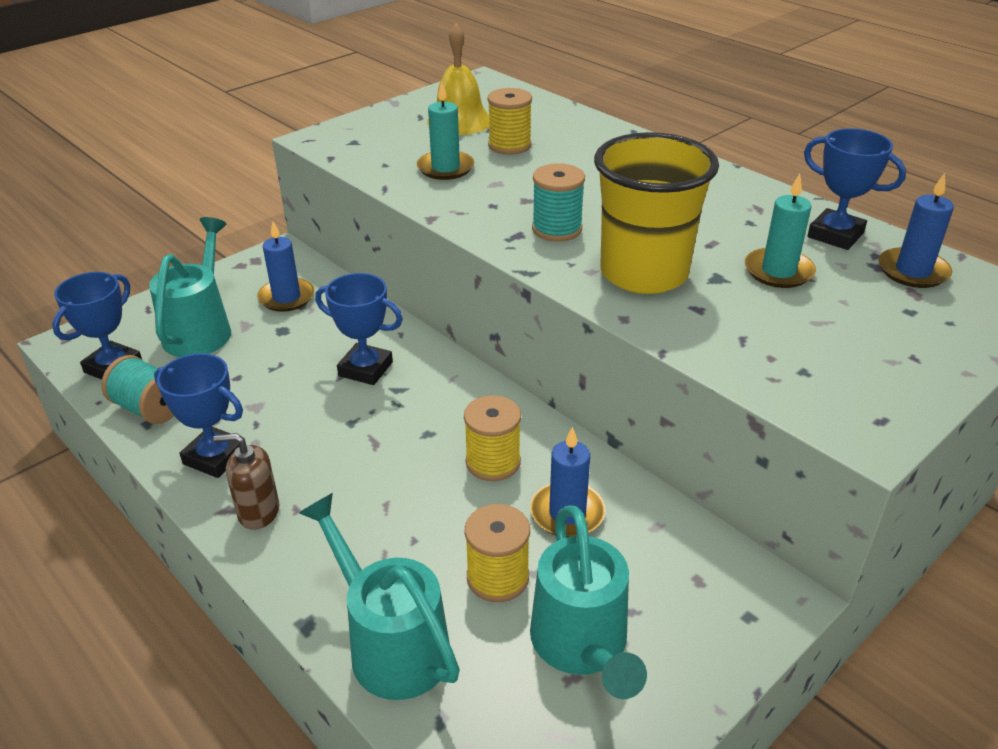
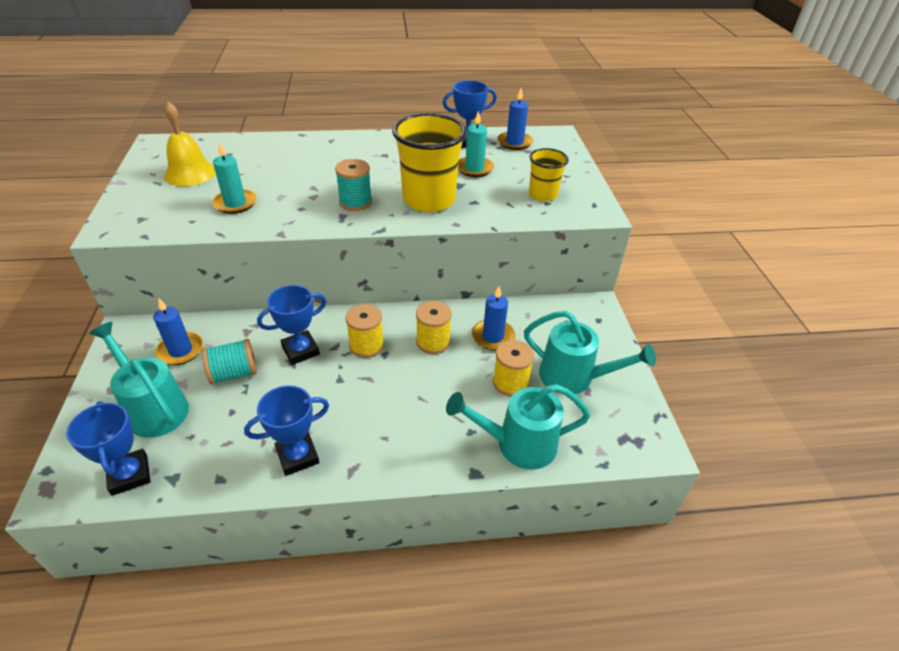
camera: 55 degrees left, 5 degrees up
turquoise spool [101,355,174,424] -> turquoise spool moved to [202,339,257,385]
brown soap dispenser [213,433,279,530] -> none
yellow spool [487,88,532,155] -> yellow spool moved to [346,304,384,358]
none -> yellow cup [529,148,569,201]

